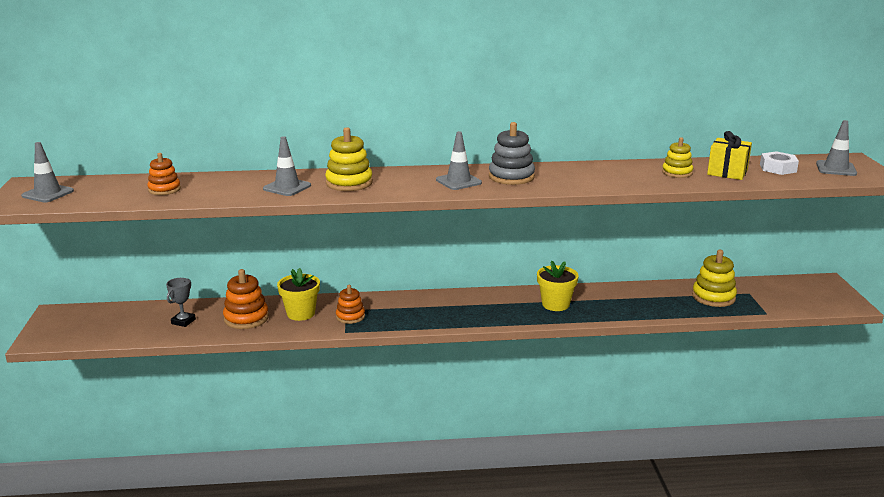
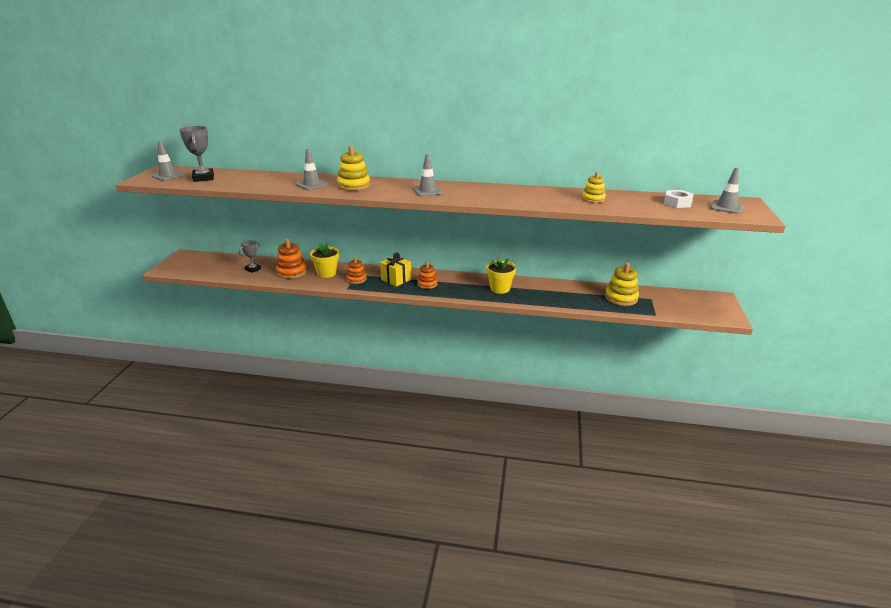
camera: 15 degrees right, 5 degrees up
orange stacking toy [147,153,181,195] -> orange stacking toy moved to [417,262,438,289]
grey stacking toy [489,122,535,185] -> none
yellow gift [707,131,752,180] -> yellow gift moved to [380,252,412,287]
none -> grey trophy [179,126,214,182]

